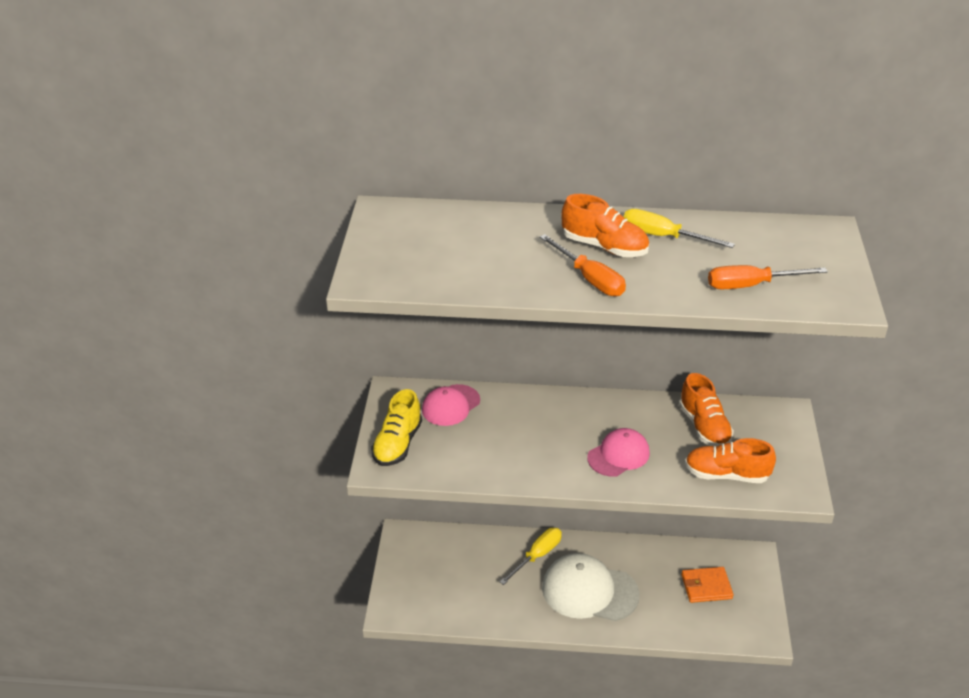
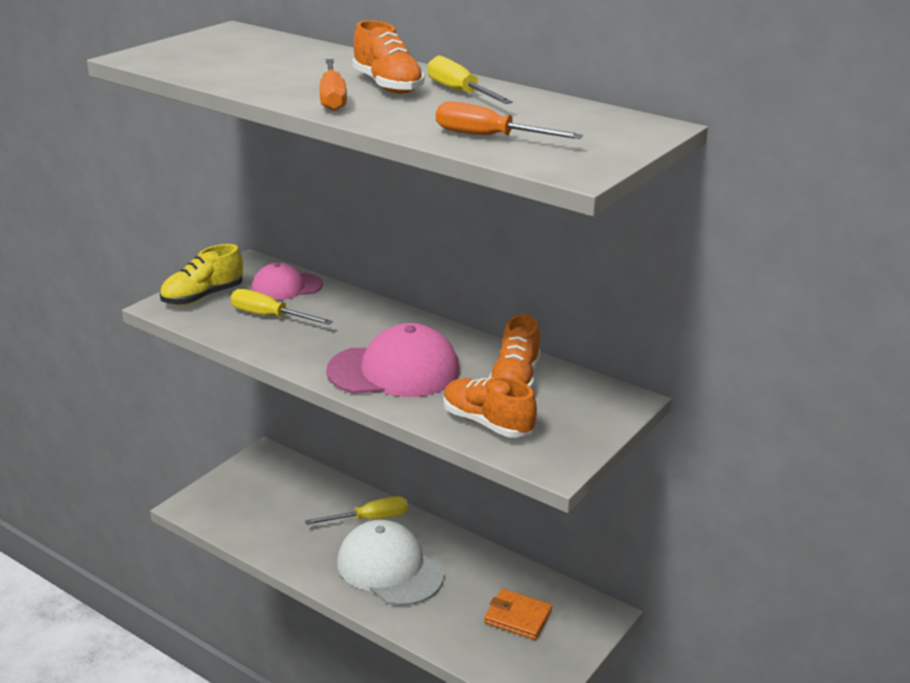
camera: 30 degrees right, 10 degrees down
pink cap [587,428,650,477] -> pink cap [326,323,460,397], size x1.65
none -> yellow screwdriver [231,289,333,325]

